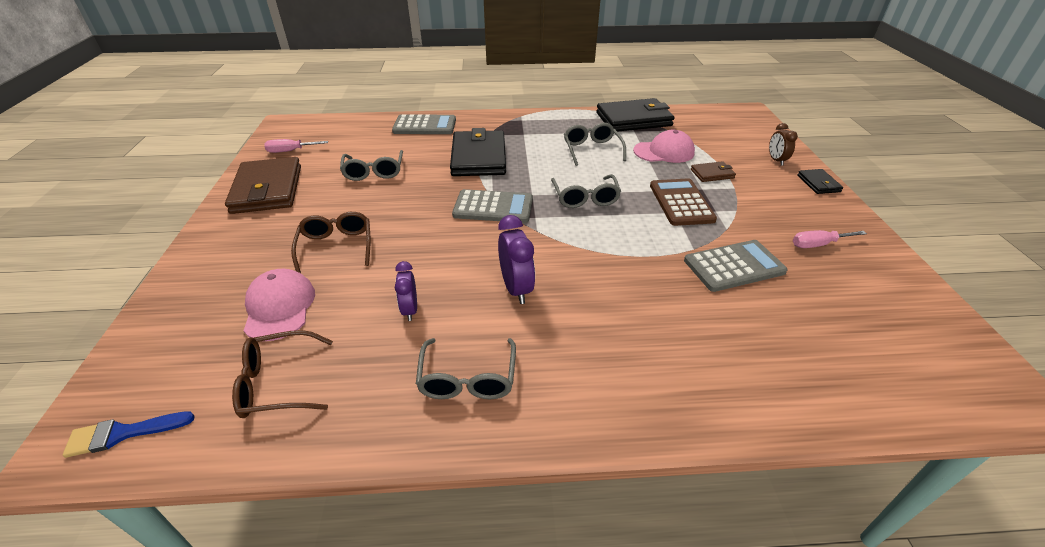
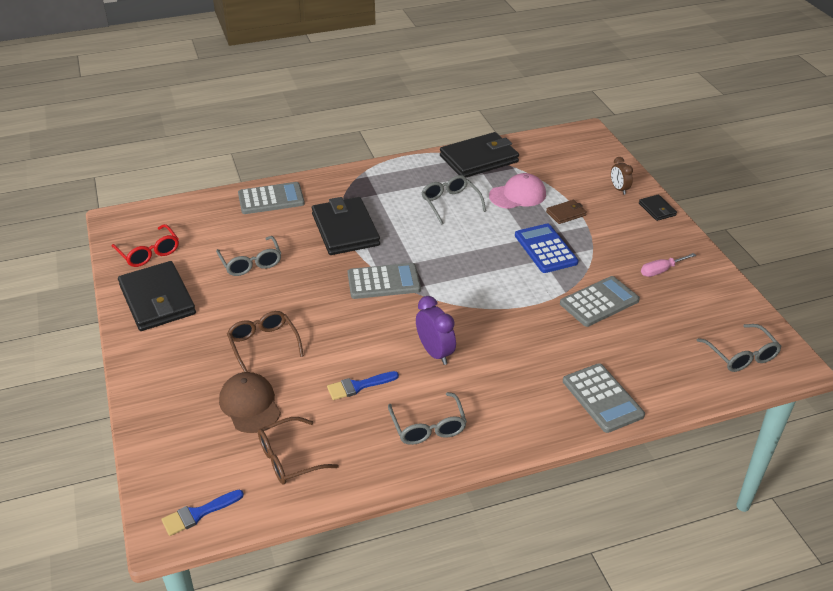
camera: 15 degrees left, 0 degrees up
brown wallet [225,157,301,214] -> black wallet [118,261,196,331]
pink cap [243,269,315,341] -> brown cap [219,372,281,433]
pink screwdriver [264,139,328,153] -> red glasses [112,224,179,267]
purple clock [395,261,417,321] -> blue brush [327,371,399,400]
grey glasses [551,174,621,208] -> grey glasses moved to [697,324,782,372]
brown calculator [650,178,717,226] -> blue calculator [515,224,579,273]
none -> grey calculator [563,363,645,433]

